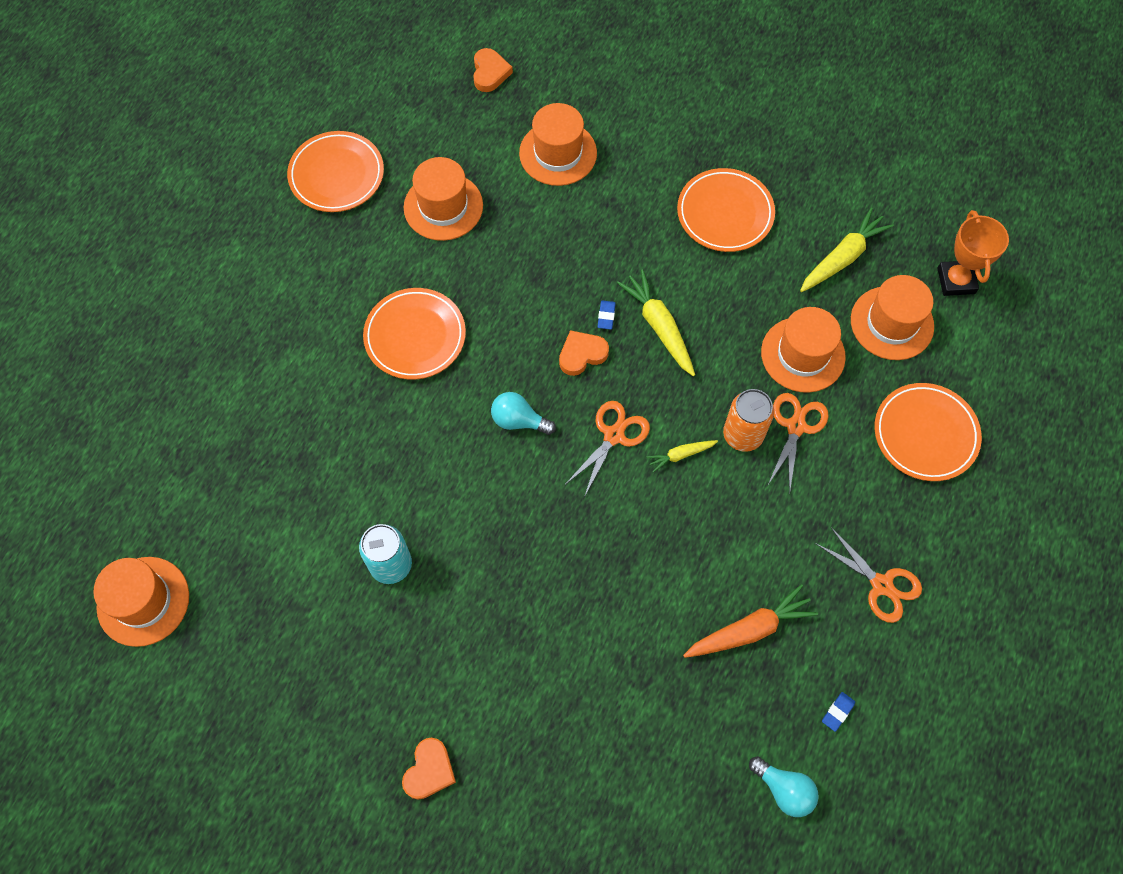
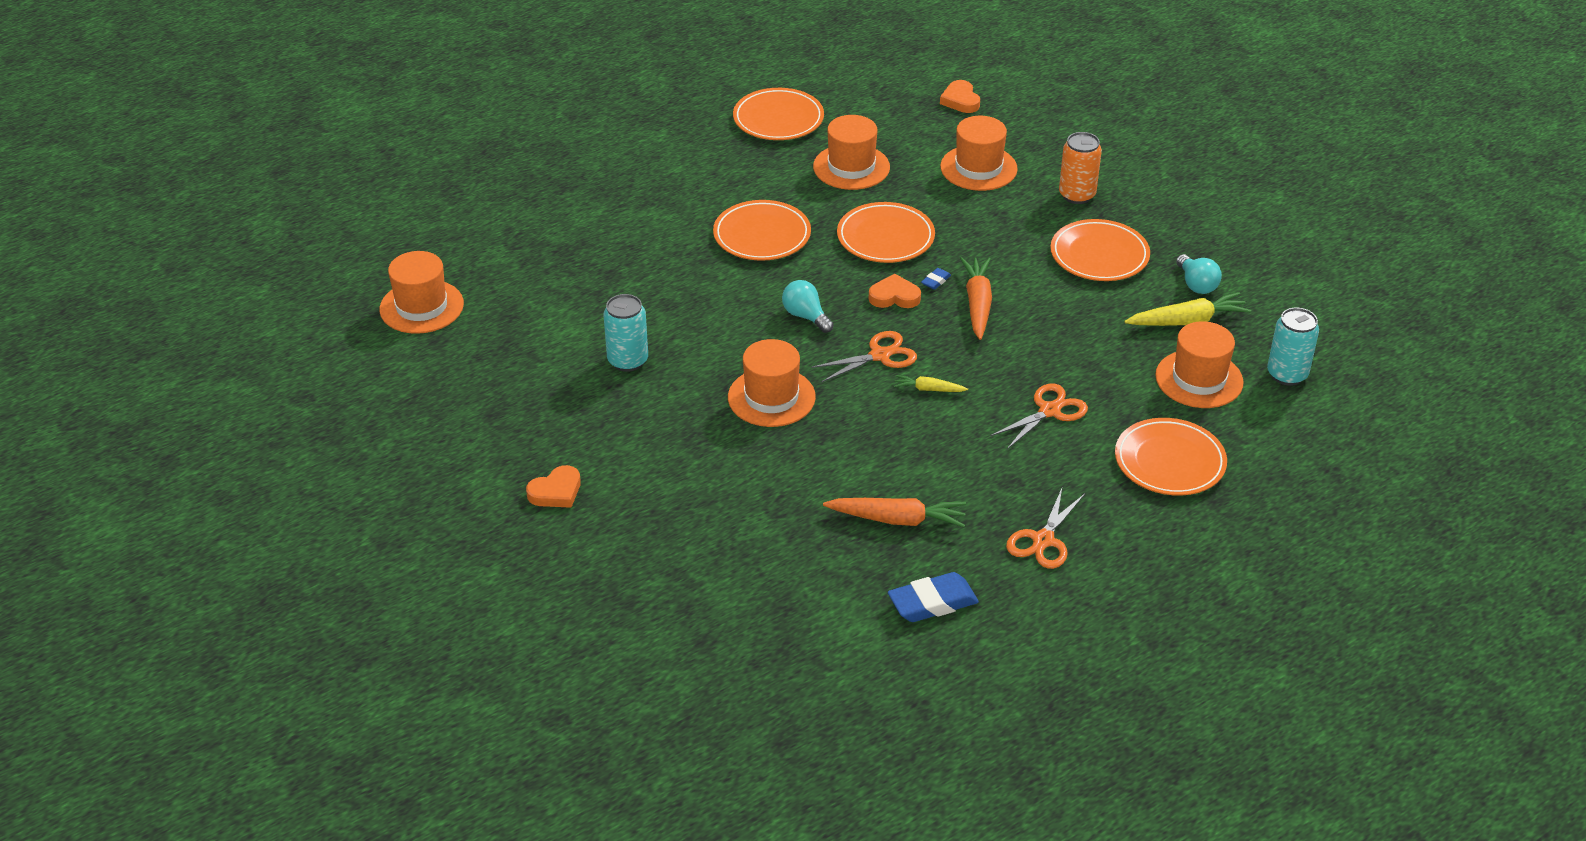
camera: 30 degrees right, 25 degrees down
orange heart [473,48,513,92] -> orange heart turned 135 degrees clockwise [940,80,980,113]
yellow carrot [617,269,695,376] -> orange carrot [960,257,992,340]
orange can [723,389,774,452] -> orange can moved to [1059,132,1102,204]
turquoise light bulb [749,756,819,817] -> turquoise light bulb moved to [1176,254,1222,294]
orange hat [761,307,846,393] -> orange hat moved to [728,339,816,427]
orange scissors [815,526,922,623] -> orange scissors turned 45 degrees clockwise [1006,488,1085,569]
blue eraser [822,692,855,732] -> blue eraser [888,572,979,622], size x2.12
orange trophy [937,210,1009,296] -> turquoise can [1267,308,1319,386]
none -> orange plate [837,202,935,263]

